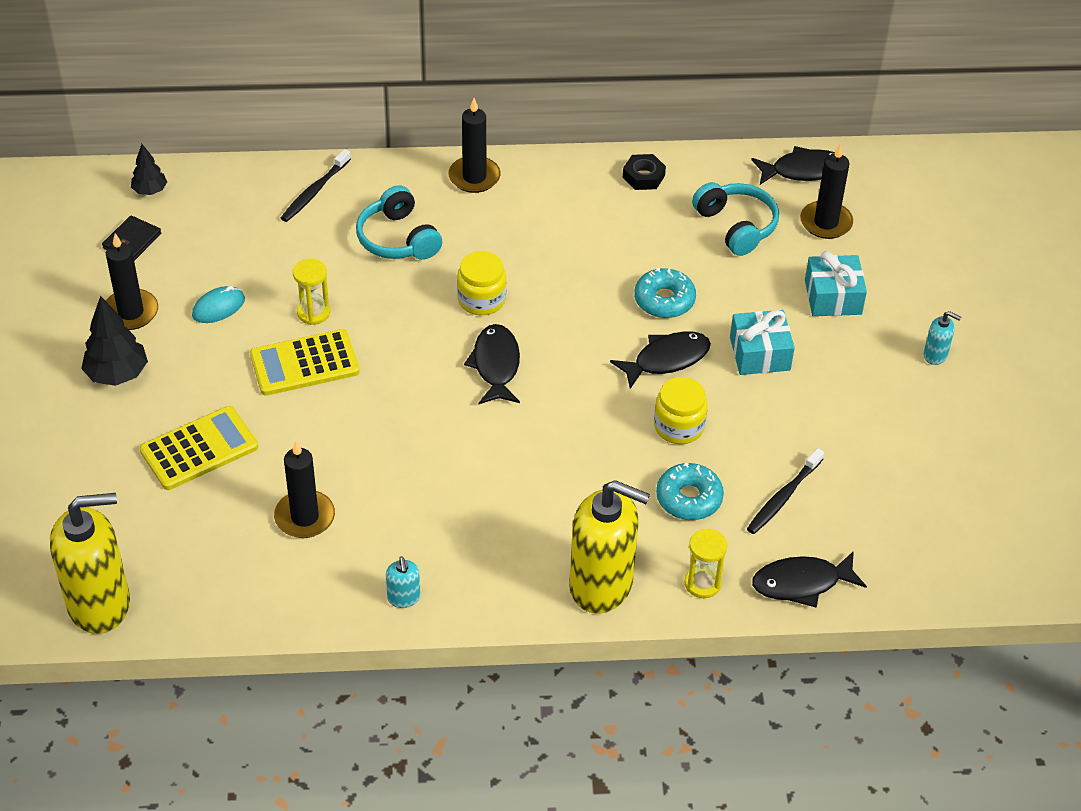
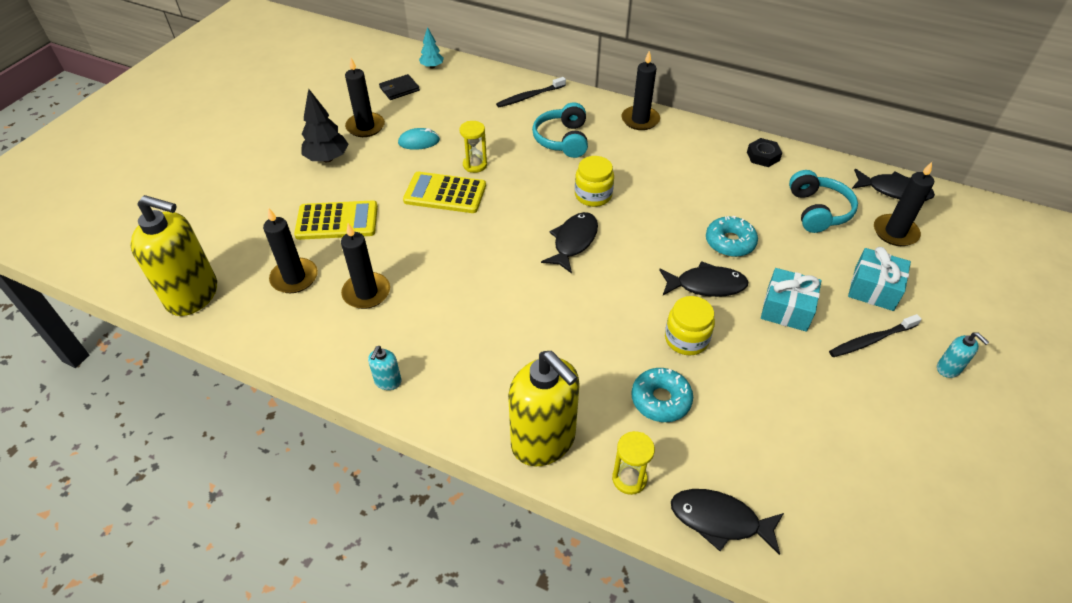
camera: 30 degrees right, 0 degrees up
black tree [131,144,167,195] -> turquoise tree [419,27,444,68]
black toothbrush [747,448,824,534] -> black toothbrush moved to [829,314,922,357]
none -> black candle [263,207,318,293]

